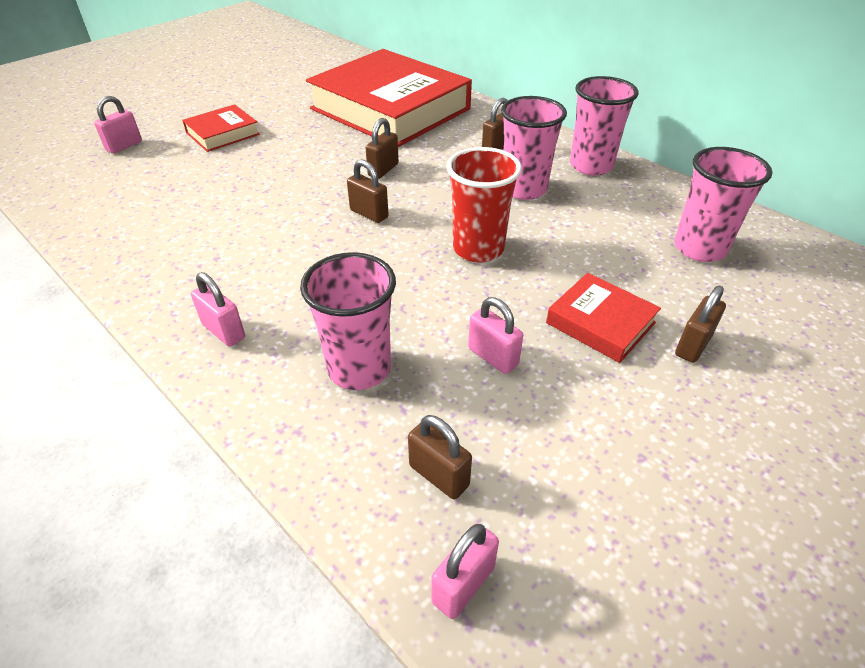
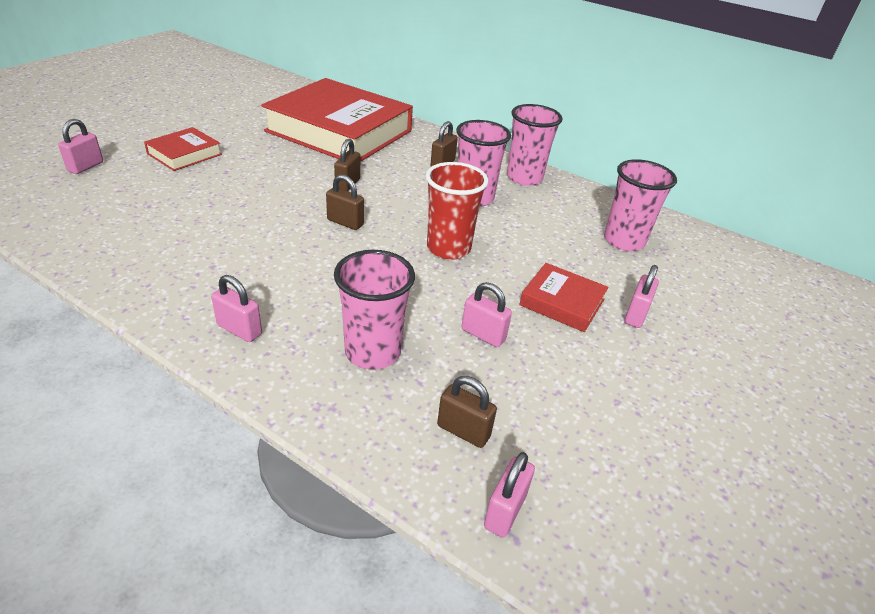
camera: 15 degrees left, 5 degrees down
brown padlock [675,286,726,363] -> pink padlock [624,265,659,328]

